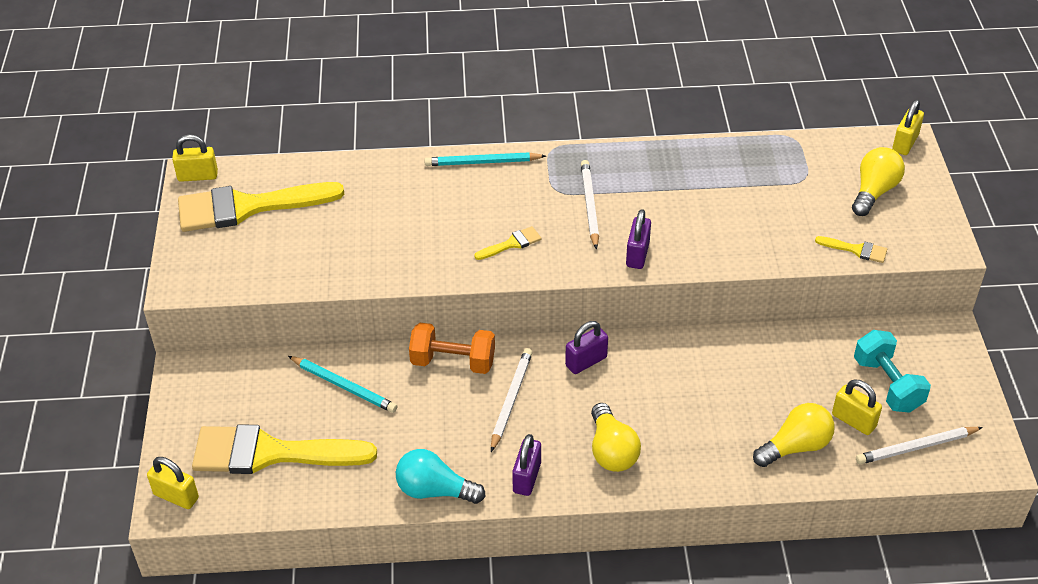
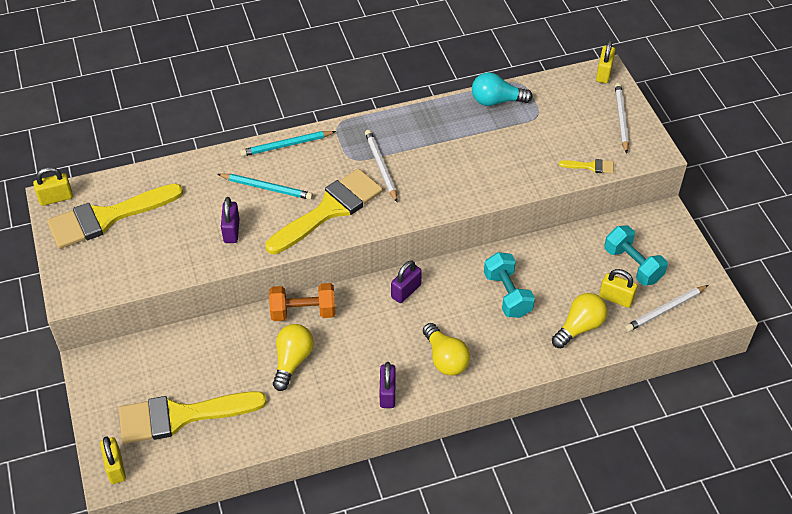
camera: 15 degrees left, 5 degrees up
yellow padlock [147,457,199,509] -> yellow padlock turned 60 degrees clockwise [100,436,126,484]
turquoise pencil [288,356,397,413] -> turquoise pencil moved to [217,174,313,200]
turquoise light bulb [396,449,486,504] -> turquoise light bulb moved to [472,72,533,106]
yellow brush [474,226,542,260] -> yellow brush [266,168,383,254], size x2.40
white pencil [491,348,533,452] -> white pencil moved to [615,83,629,154]
purple padlock [626,209,651,269] -> purple padlock moved to [221,197,240,243]
yellow light bulb [852,147,905,216] -> yellow light bulb moved to [273,324,314,391]
none -> turquoise dumbbell [484,252,535,318]

